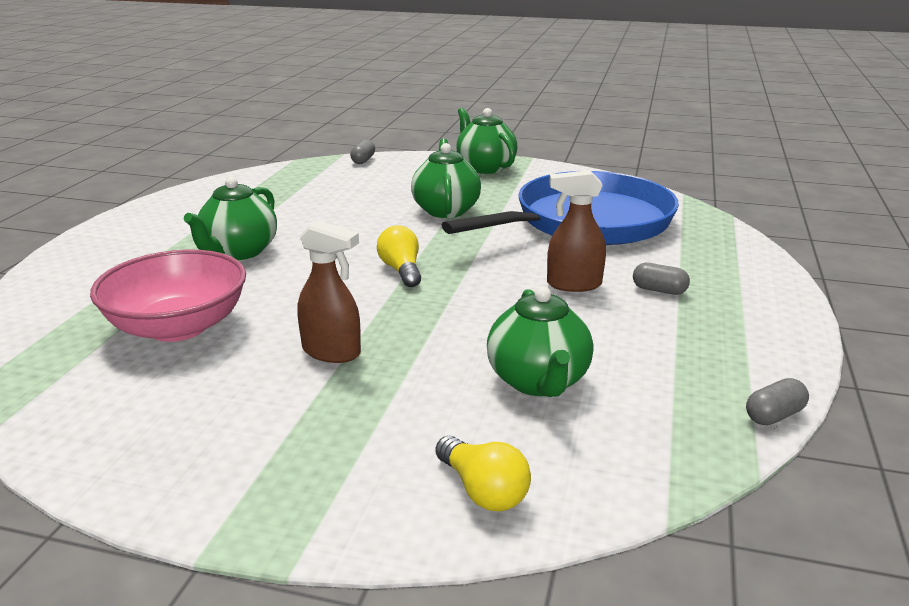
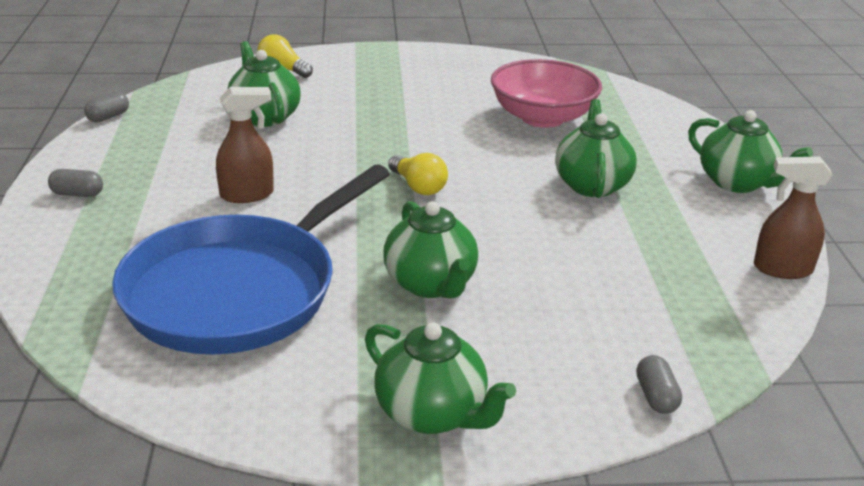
camera: 160 degrees right, 5 degrees up
brown spray bottle [297,220,361,363] -> brown spray bottle moved to [754,157,832,279]
grey capsule [633,263,690,295] -> grey capsule moved to [48,169,103,197]
none -> green teapot [688,110,813,193]

